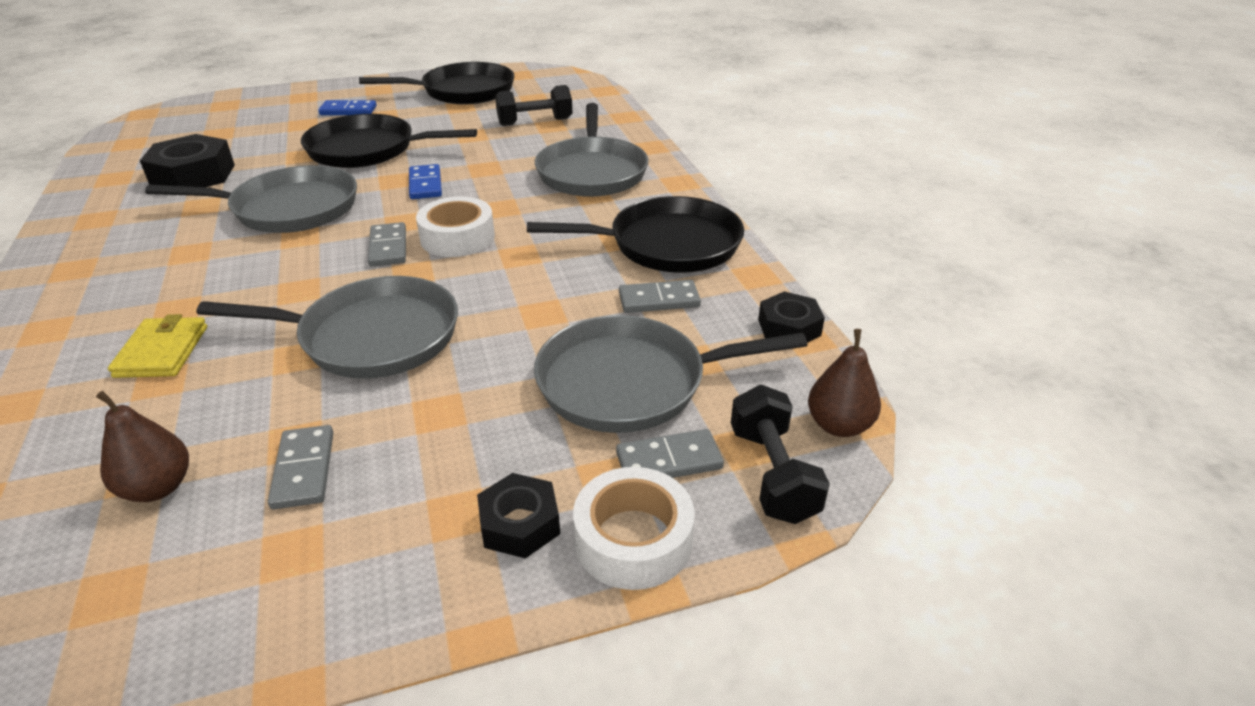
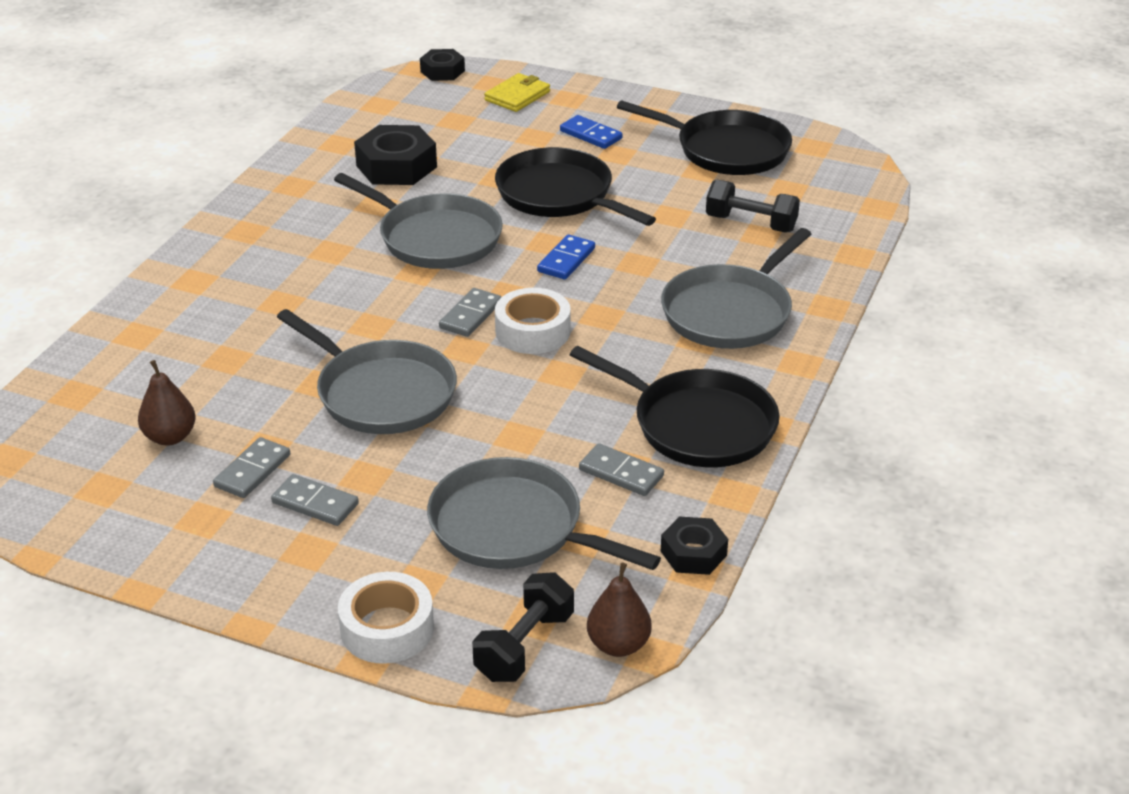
camera: 40 degrees right, 0 degrees up
yellow wallet [108,314,207,378] -> yellow wallet moved to [484,73,550,112]
black nut [477,473,560,559] -> black nut moved to [420,49,465,81]
grey domino [616,429,724,478] -> grey domino moved to [271,474,359,526]

